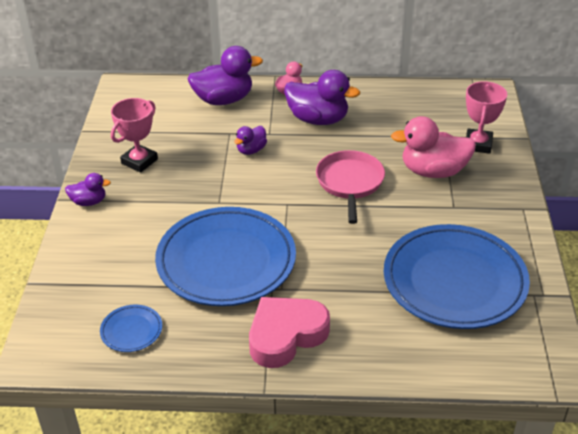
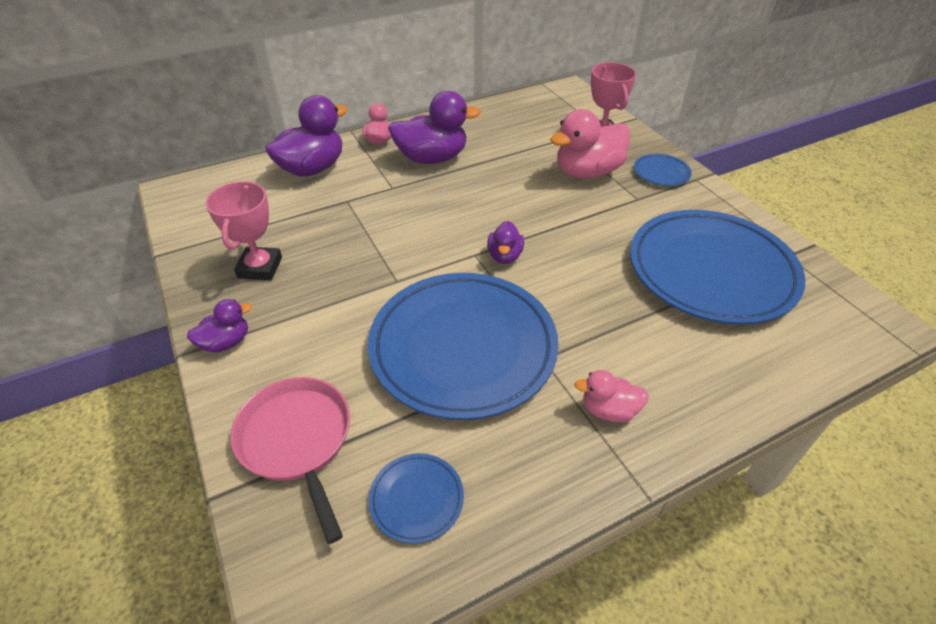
camera: 30 degrees left, 5 degrees up
purple duck [234,126,267,155] -> purple duck moved to [487,221,524,264]
pink heart [249,297,330,368] -> pink duck [575,370,649,422]
pink pan [316,150,385,224] -> pink pan moved to [230,377,350,544]
none -> blue plate [634,154,692,186]

